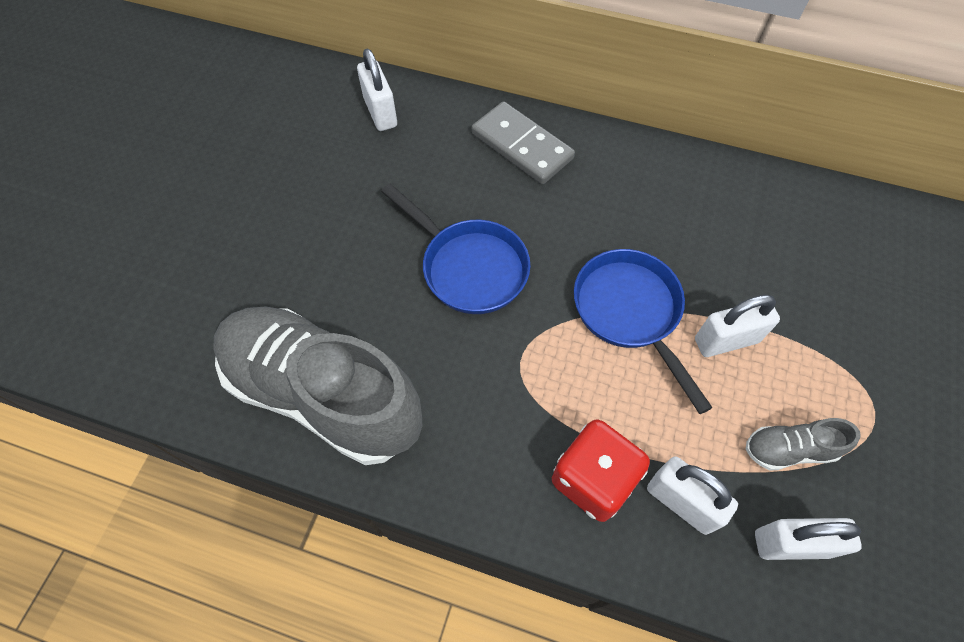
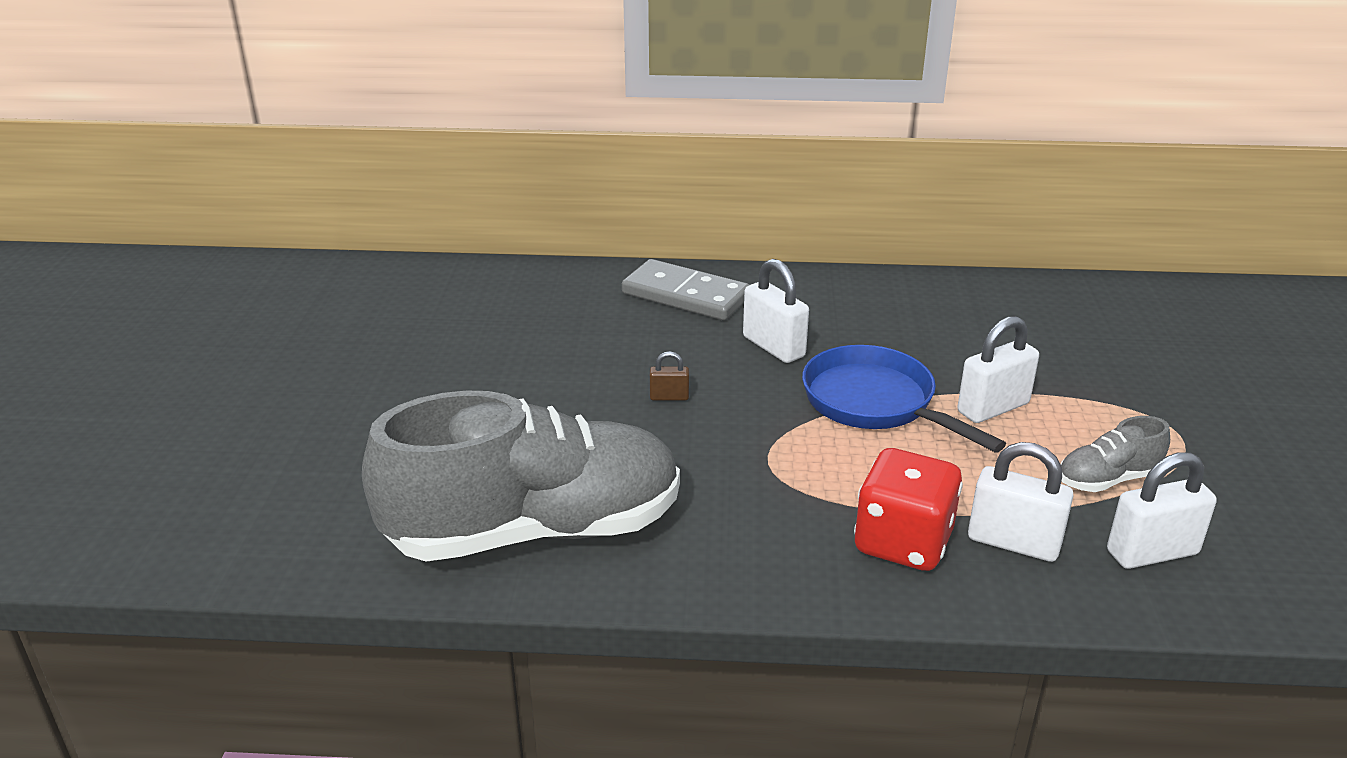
camera: 15 degrees left, 30 degrees down
grey shoe [213,306,422,465] -> grey shoe turned 150 degrees clockwise [362,391,680,562]
white padlock [357,49,397,131] -> white padlock moved to [743,259,809,363]
blue pan [381,184,531,314] -> brown padlock [650,351,689,400]

